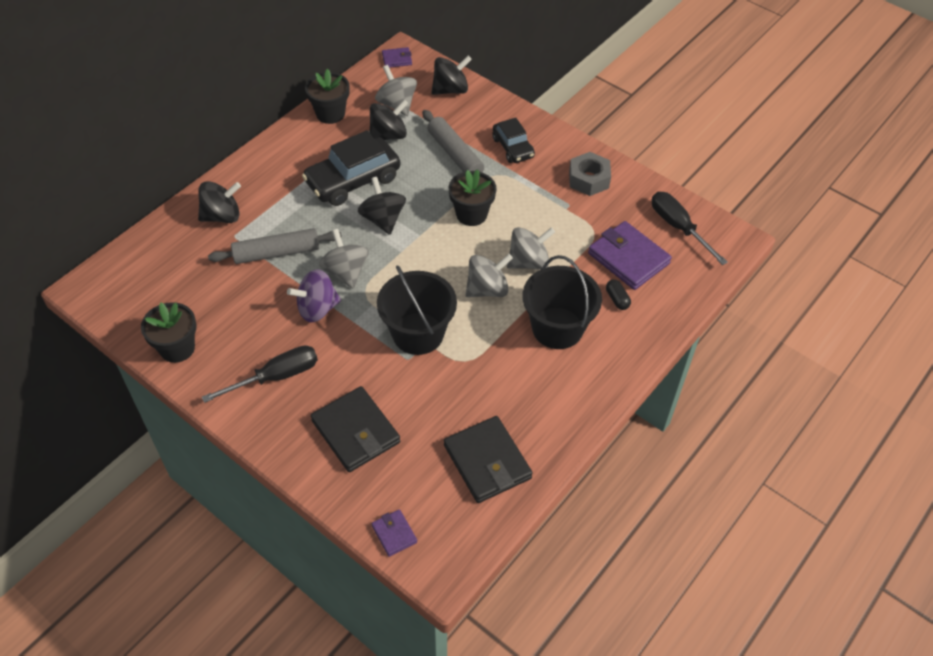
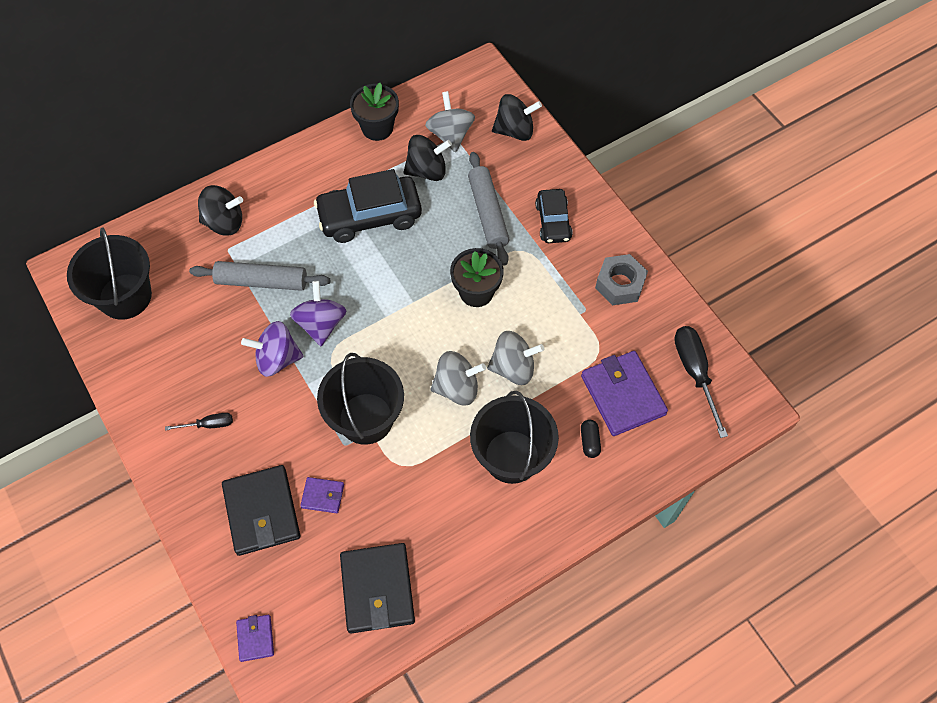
camera: 20 degrees right, 10 degrees up
black flower pot [141,302,196,363] -> none
black screwdriver [202,345,318,403] -> black screwdriver [165,413,233,431], size x0.54
grey spinning top [319,229,369,289] -> purple spinning top [290,281,346,346]
black spinning top [358,177,406,235] -> none
purple wallet [382,47,412,68] -> purple wallet moved to [300,477,344,513]
none -> black bucket [67,227,152,320]

